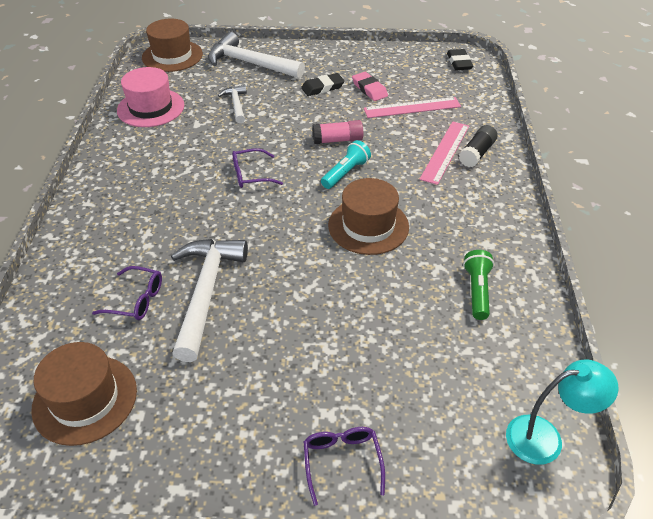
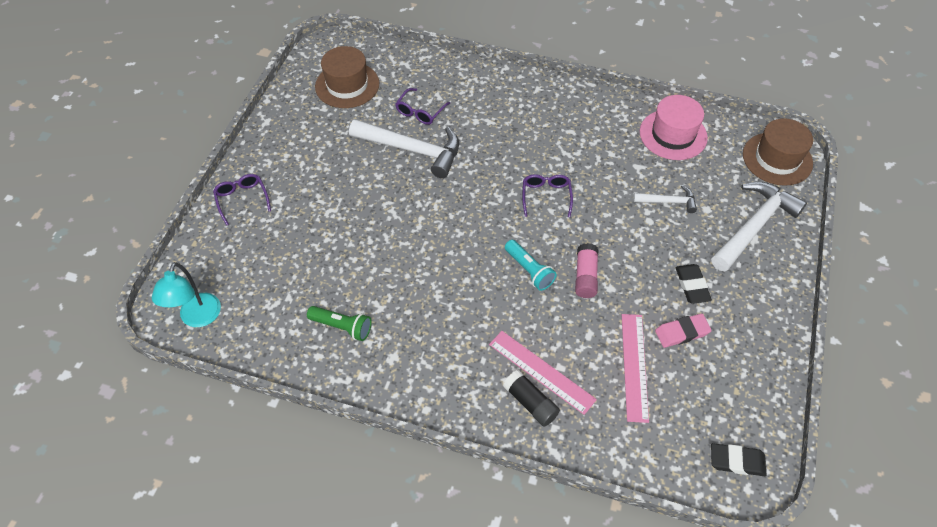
camera: 105 degrees right, 10 degrees up
purple glasses [303,427,385,506] -> purple glasses turned 120 degrees counterclockwise [213,174,271,225]
brown hat [328,178,409,255] -> none

